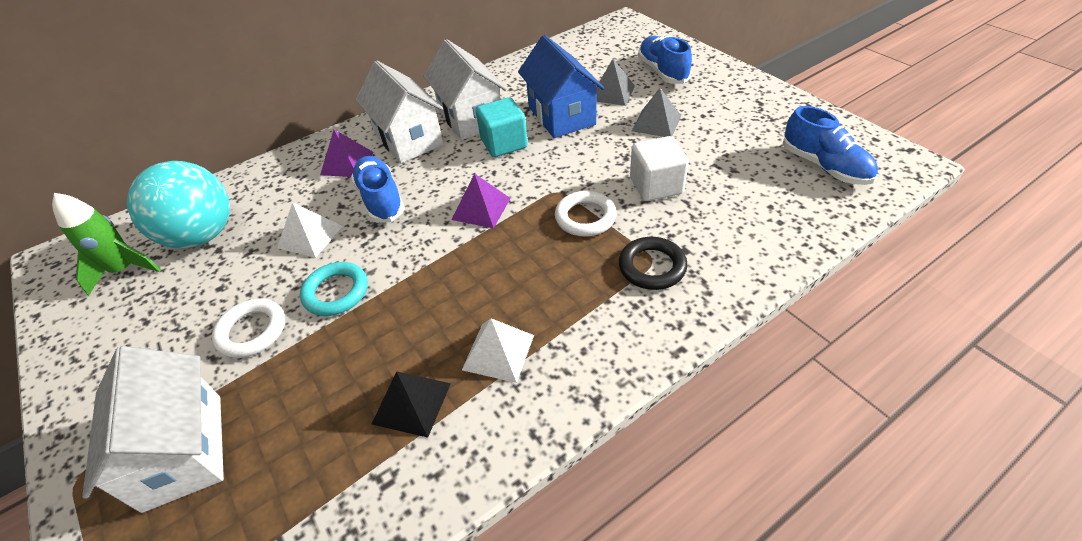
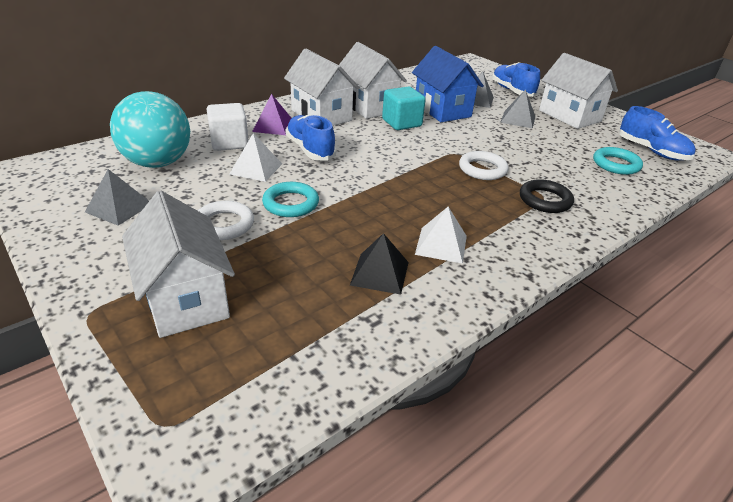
camera: 10 degrees left, 10 degrees down
green rocket [52,193,161,296] -> none
purple pyramid [452,173,511,228] -> none
white cube [630,136,689,201] -> white cube moved to [207,103,249,151]
none -> grey pyramid [85,169,149,226]
none -> white house [539,53,618,129]
none -> turquoise ring [593,147,643,175]

